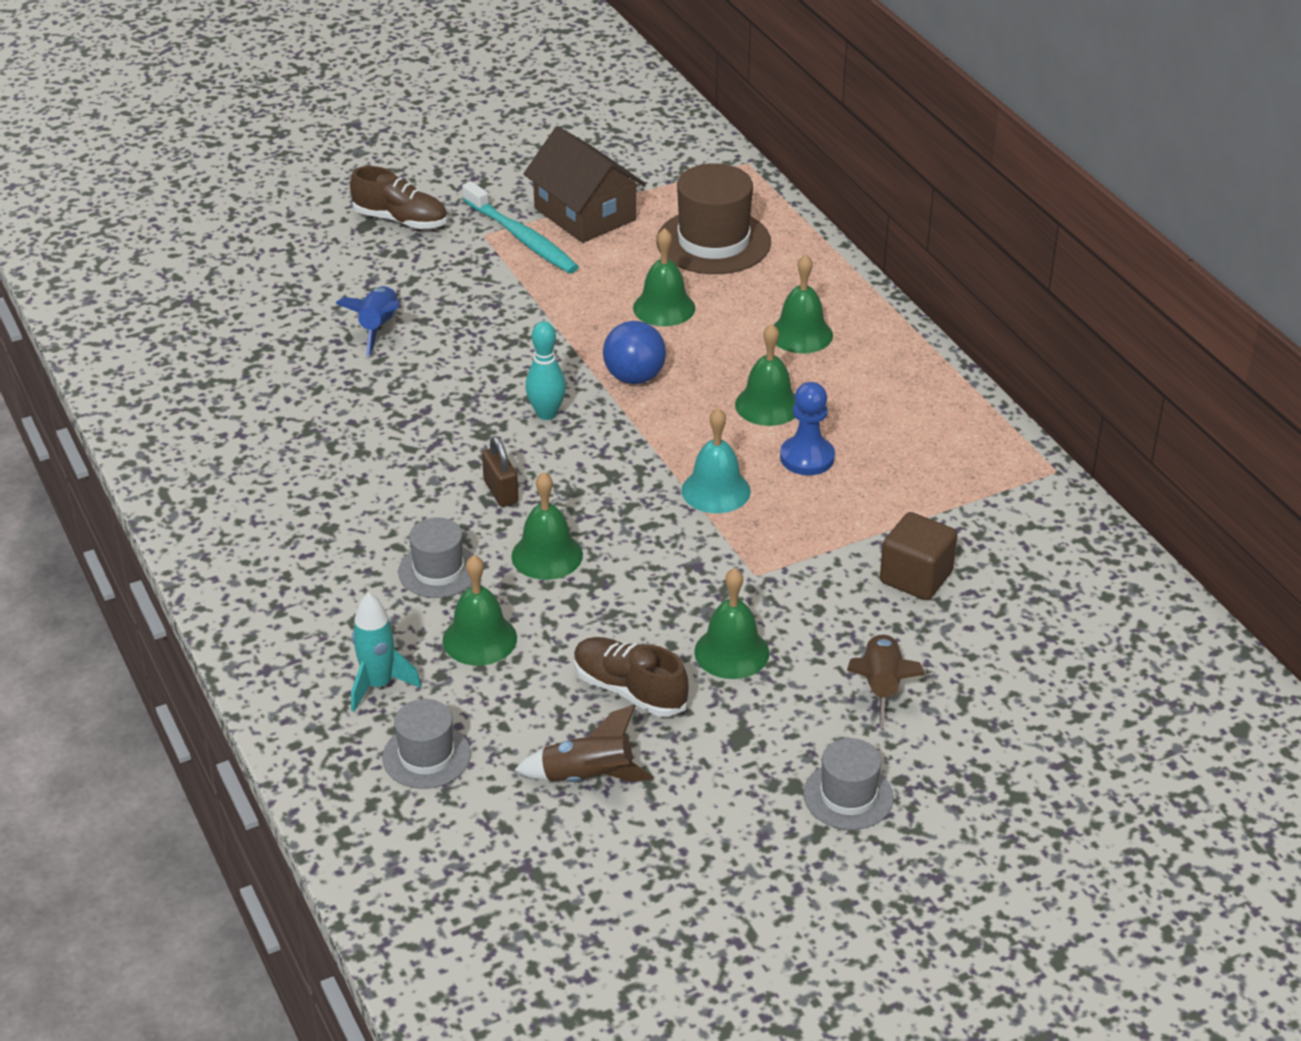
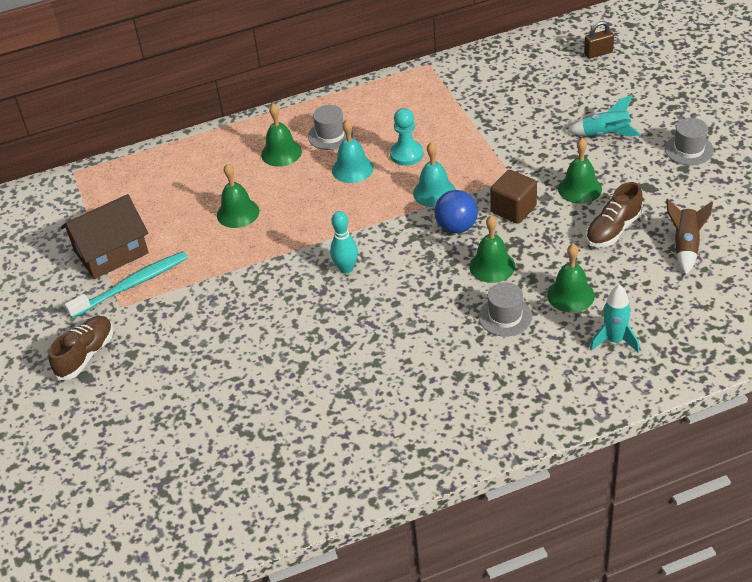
camera: 80 degrees left, 5 degrees up
blue rocket [336,286,401,356] -> none
grey hat [382,699,471,789] -> grey hat moved to [308,105,353,150]
brown padlock [482,436,519,507] -> brown padlock moved to [584,21,614,59]
blue ball [603,321,666,384] -> blue ball moved to [435,190,478,233]
brown hat [656,163,771,274] -> none
green bell [735,324,795,426] -> turquoise bell [332,119,374,183]
blue pawn [780,382,835,475] -> turquoise pawn [390,108,423,166]
brown rocket [847,632,925,729] -> turquoise rocket [567,95,641,137]
brown cube [880,512,958,600] -> brown cube moved to [490,170,537,224]

